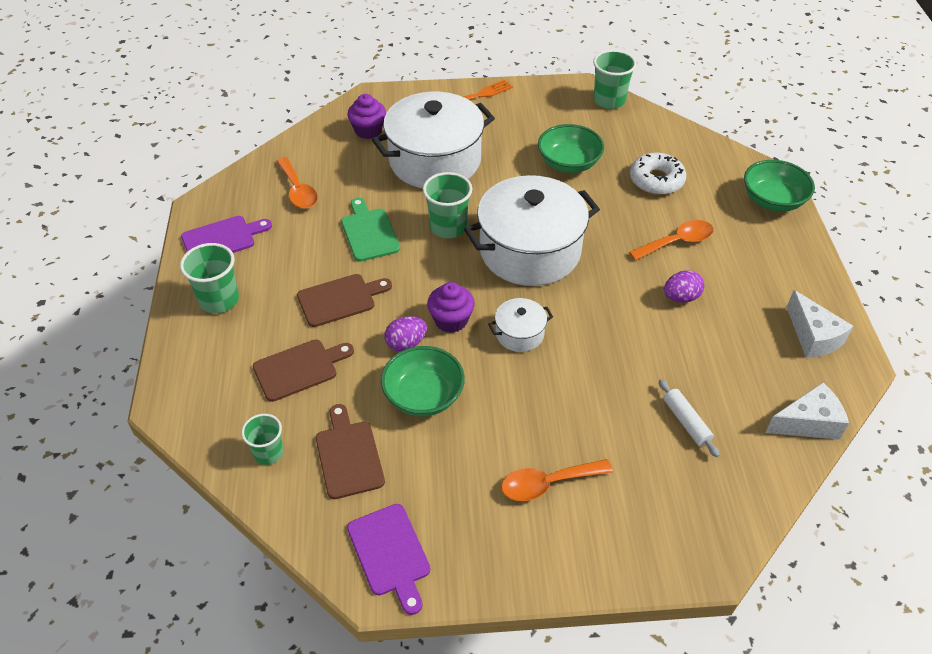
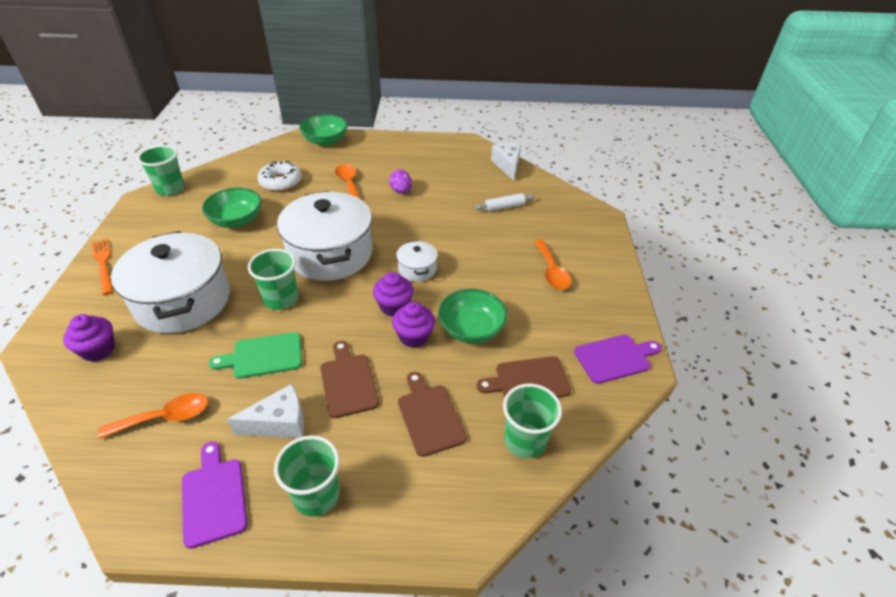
camera: 85 degrees left, 5 degrees down
green cup [242,414,284,465] -> green cup [503,383,562,458], size x1.52
purple egg [384,316,427,351] -> purple cupcake [392,302,435,348]
white cheese [787,290,853,358] -> white cheese moved to [227,384,304,438]

